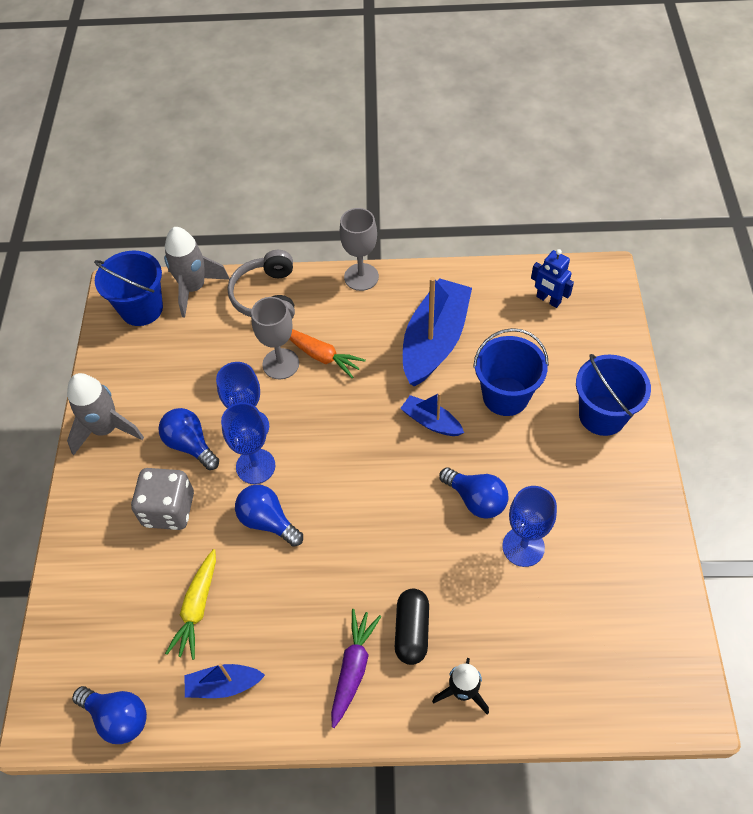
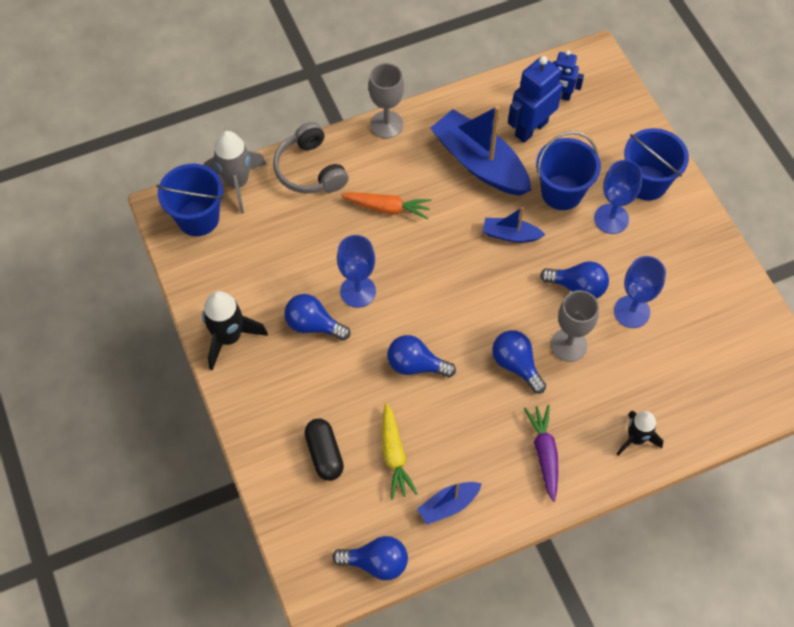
camera: 25 degrees left, 5 degrees up
grey rocket [67,373,144,455] -> black rocket [202,291,268,371]
grey dice [131,468,194,530] -> none
blue goblet [221,403,276,484] -> blue goblet moved to [594,160,643,234]
grey goblet [251,297,299,379] -> grey goblet moved to [551,290,599,362]
black capsule [395,589,429,665] -> black capsule moved to [304,419,344,481]
blue boat [403,277,472,387] -> blue boat turned 45 degrees counterclockwise [431,106,531,196]
none -> blue light bulb [492,330,546,394]
none -> blue robot [508,56,563,143]

